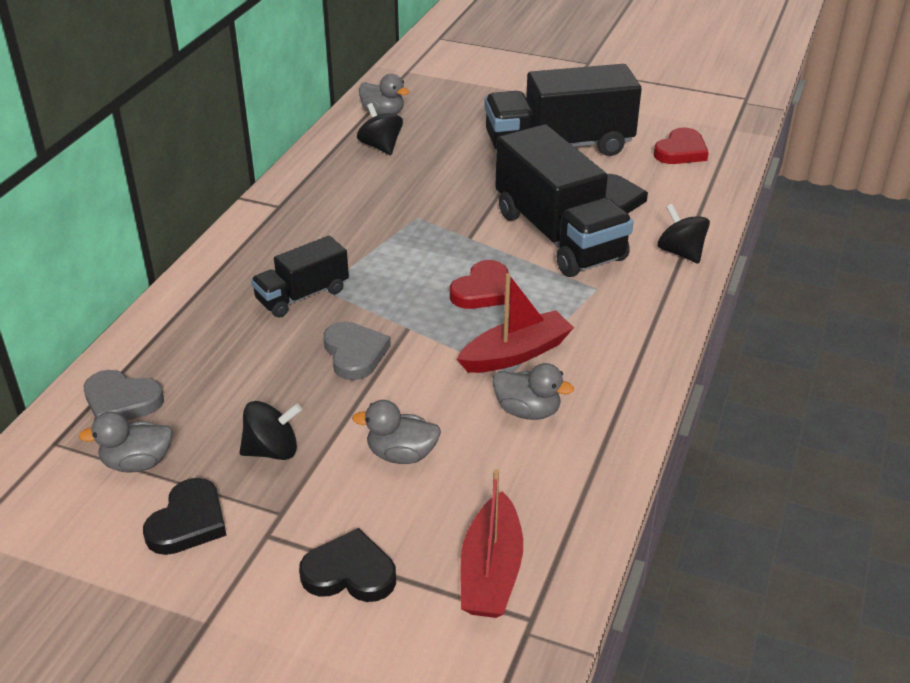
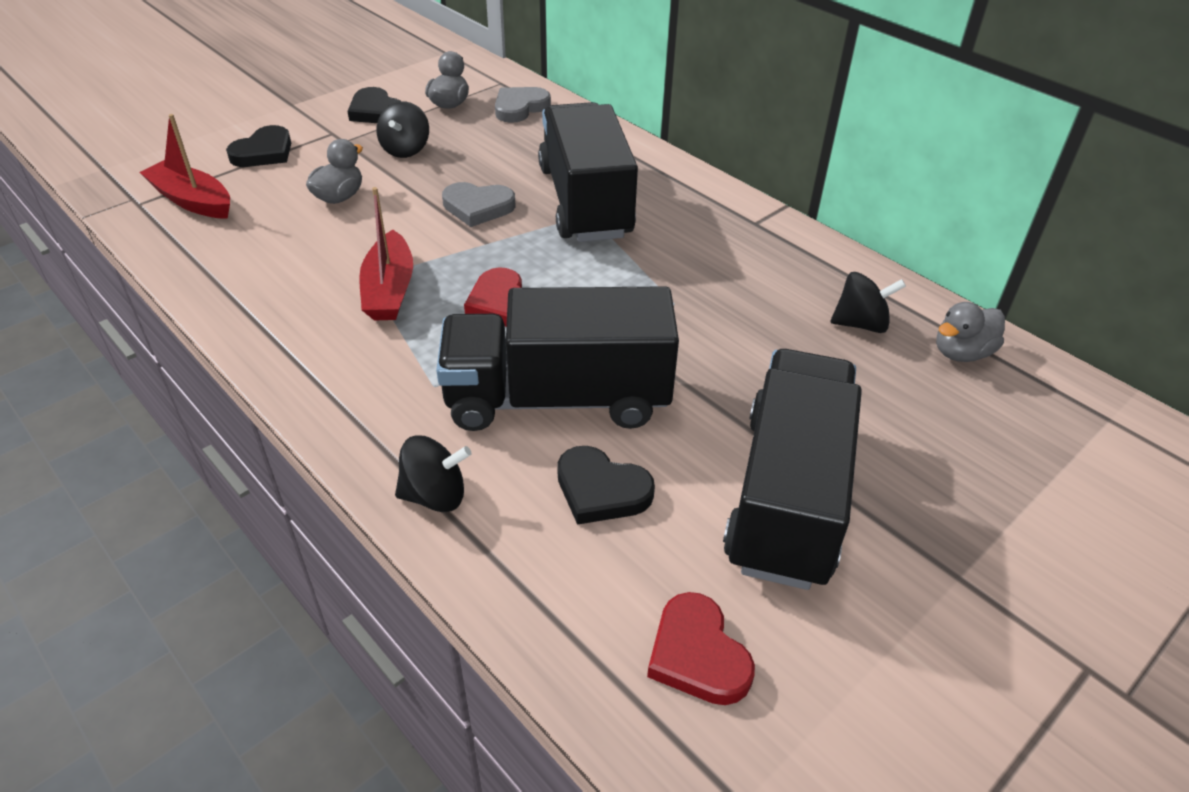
camera: 115 degrees right, 5 degrees up
black truck [251,236,349,318] -> black truck [538,102,638,242], size x1.88
grey duck [492,363,574,420] -> none

